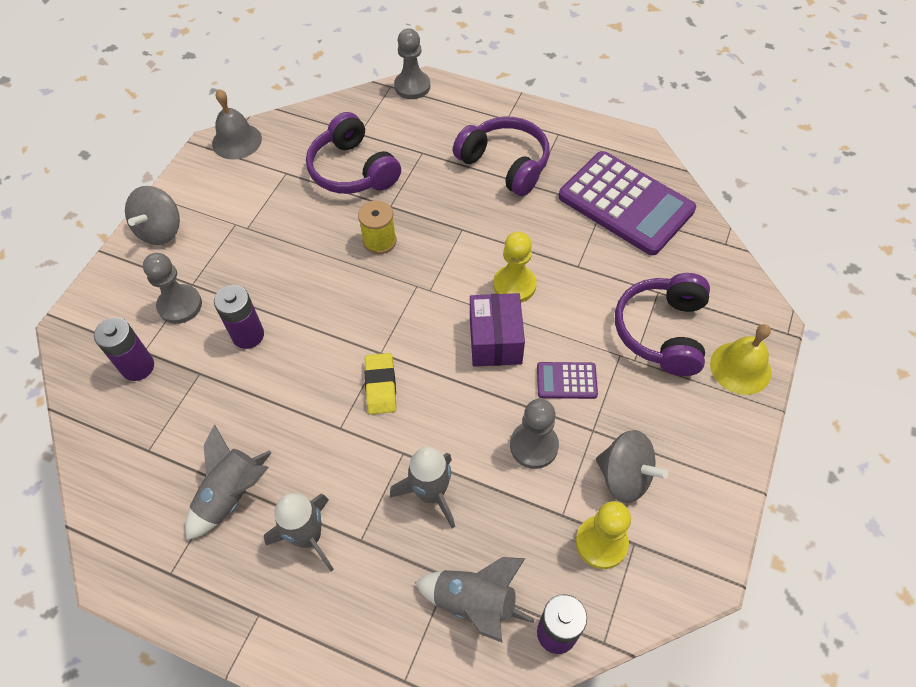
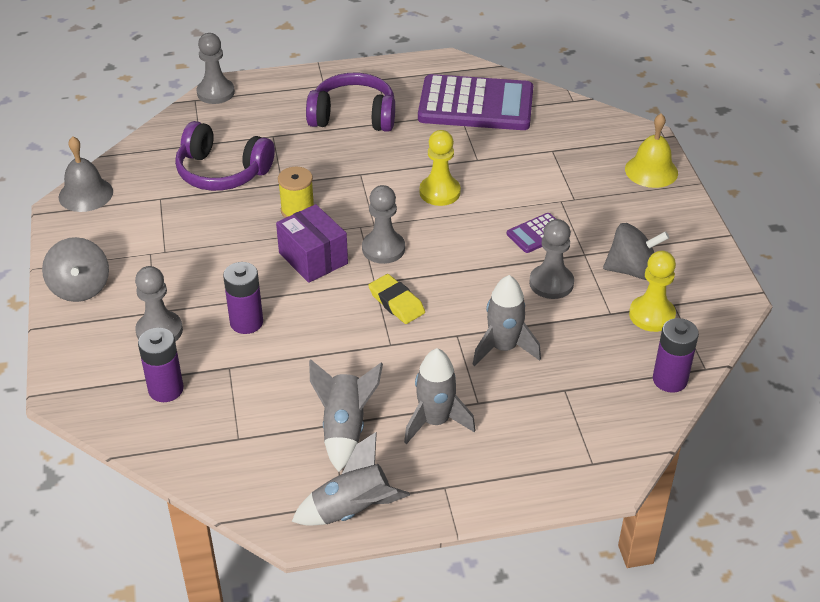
camera: 35 degrees left, 15 degrees down
grey rocket [415,557,535,642] -> grey rocket moved to [292,432,410,526]
purple box [470,293,525,367] -> purple box moved to [276,204,348,283]
purple headphones [615,273,710,376] -> none
none -> grey pawn [362,185,405,264]

